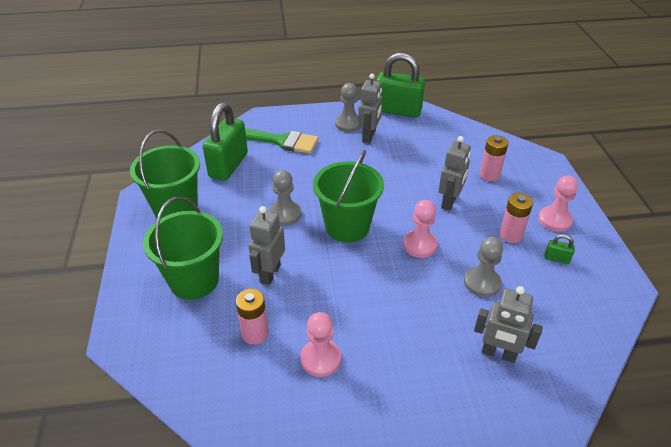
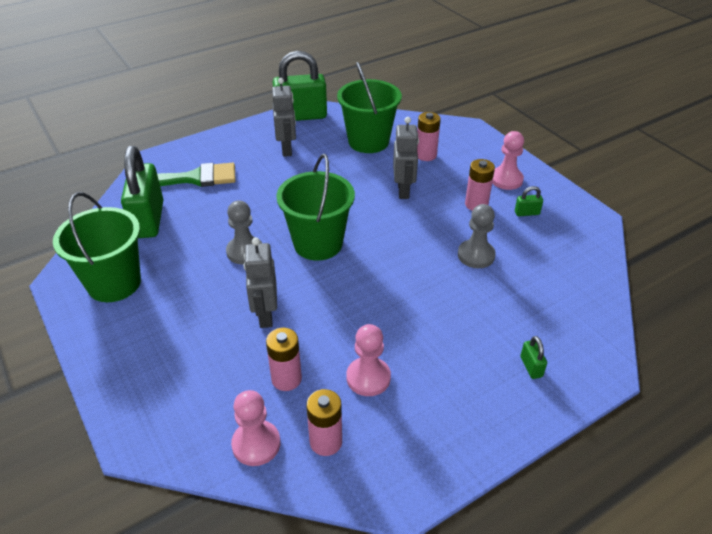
camera: 25 degrees left, 0 degrees up
green bucket [143,197,223,300] -> green bucket moved to [337,62,402,153]
grey pawn [335,83,360,132] -> none
pink pawn [403,200,438,258] -> pink pawn moved to [231,390,280,466]
grey robot [474,286,543,363] -> none
none -> pink battery [306,389,342,456]
none -> green padlock [520,336,547,379]

